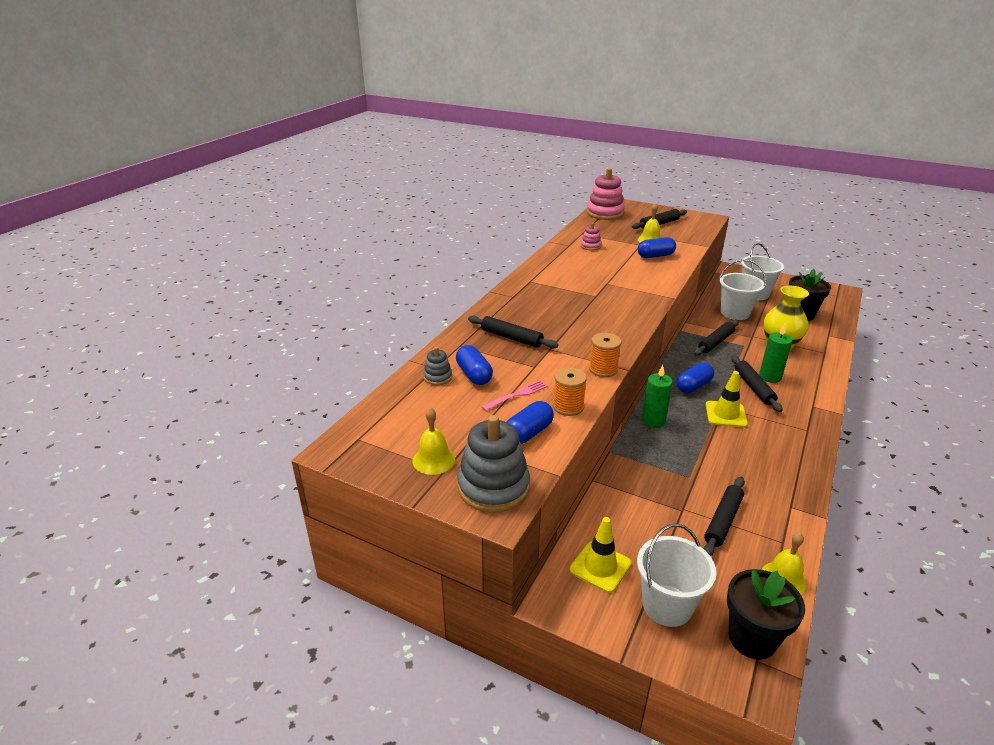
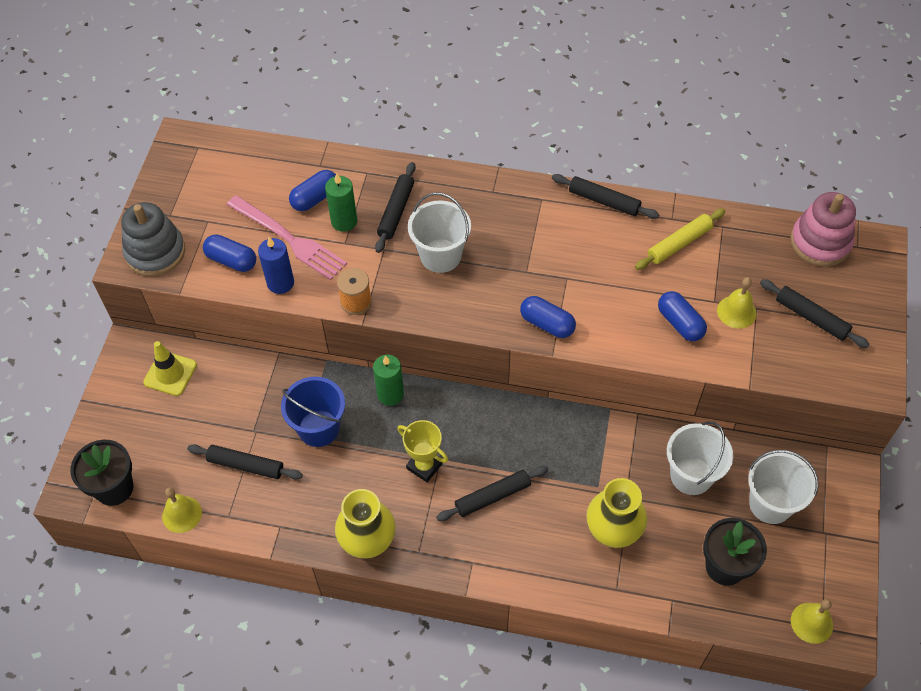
camera: 75 degrees right, 25 degrees up
yellow bell [412,407,455,475] -> yellow bell moved to [791,599,833,644]
grey stacking toy [423,347,452,385] -> none
pink fork [481,380,547,411] -> pink fork [227,195,347,280], size x1.94
orange spool [553,367,587,416] -> blue candle [258,237,294,294]
pink stacking toy [581,223,601,251] -> yellow rolling pin [635,209,725,270]
white bucket [637,524,716,627] -> white bucket moved to [408,192,471,273]
blue capsule [677,363,714,393] -> blue capsule moved to [520,296,576,338]
black rolling pin [694,320,739,356] -> black rolling pin moved to [552,174,659,219]
yellow traffic cone [706,371,748,428] -> yellow trophy [397,420,448,482]
green candle [759,324,792,383] -> green candle moved to [325,173,357,232]
none -> blue bucket [281,377,345,447]
none -> yellow vase [335,489,396,559]

